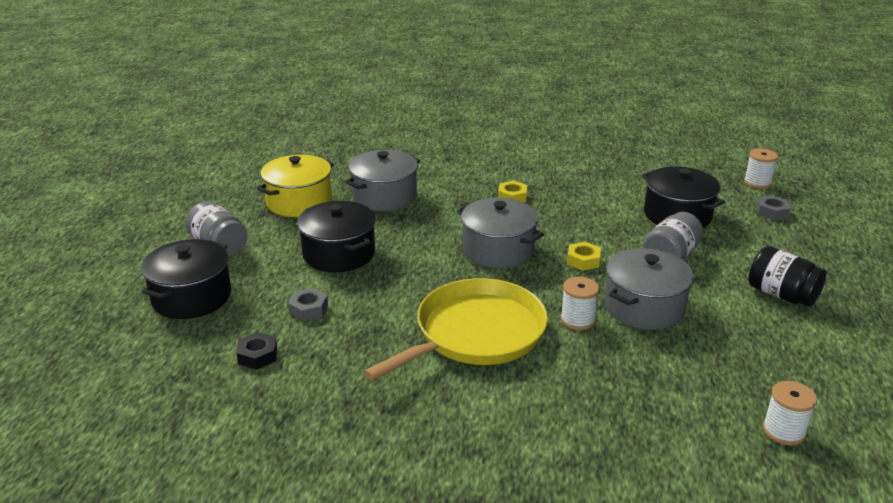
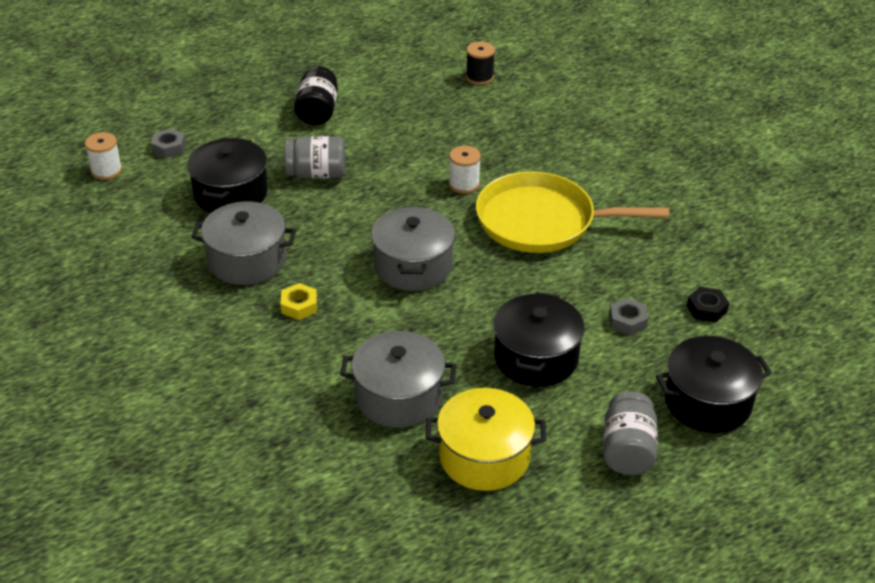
camera: 130 degrees left, 10 degrees up
yellow nut [567,242,601,271] -> none
grey pot [605,248,694,330] -> grey pot moved to [191,202,296,285]
white spool [763,381,817,446] -> black spool [466,42,495,85]

